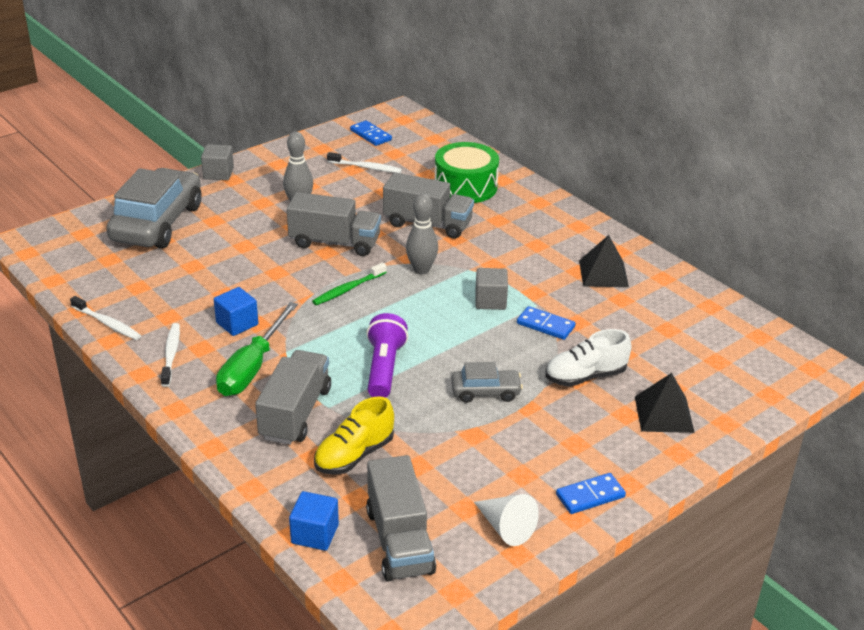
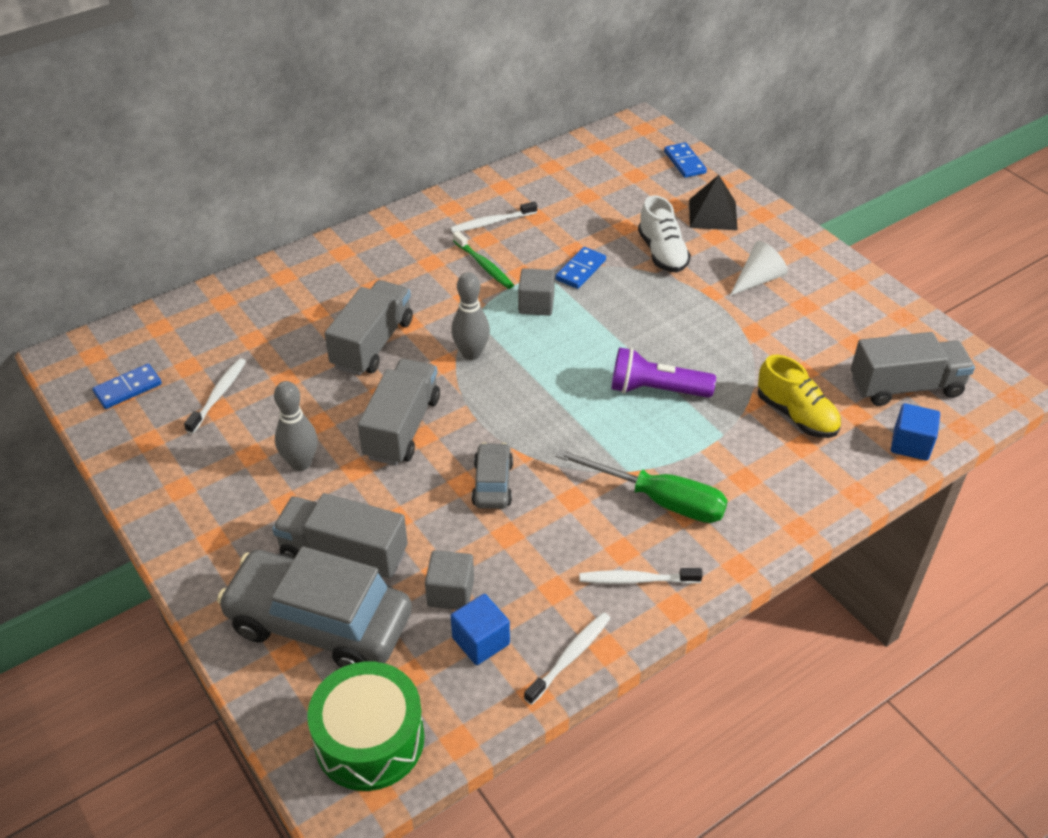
camera: 85 degrees left, 10 degrees up
grey cube [201,144,234,180] -> grey cube moved to [425,550,474,610]
blue cube [214,287,258,336] -> blue cube moved to [451,594,510,665]
grey truck [255,350,331,445] -> grey truck moved to [272,493,408,578]
green toothbrush [312,262,387,305] -> green toothbrush moved to [453,231,514,289]
green drum [435,142,499,203] -> green drum moved to [307,661,425,791]
grey car [451,362,523,403] -> grey car moved to [472,442,513,509]
white cone [474,494,539,546] -> white cone moved to [730,241,788,296]
blue domino [556,473,626,514] -> blue domino moved to [664,142,707,178]
black pyramid [579,235,629,287] -> white toothbrush [450,201,537,233]

